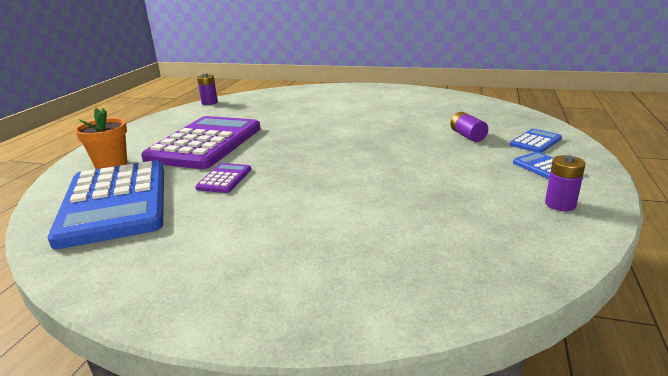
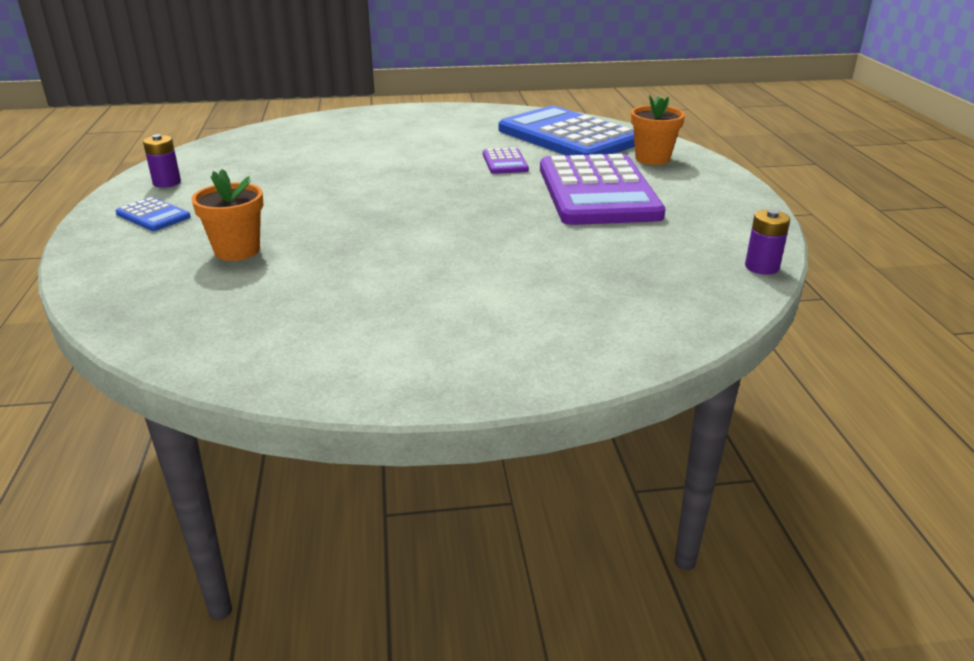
camera: 155 degrees right, 5 degrees up
purple battery [451,112,488,142] -> orange flower pot [191,169,264,261]
blue calculator [510,129,562,153] -> none

